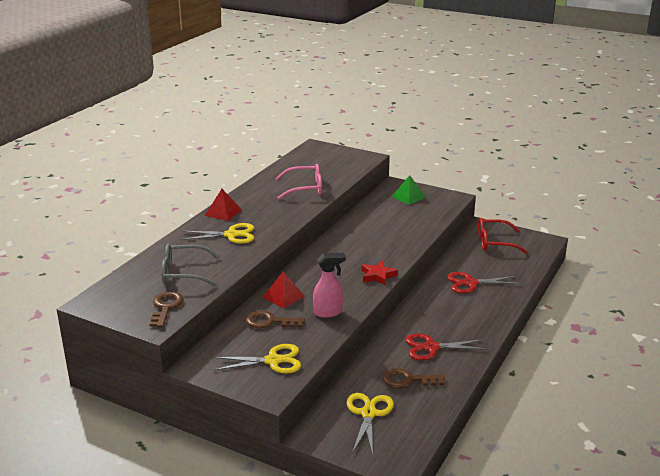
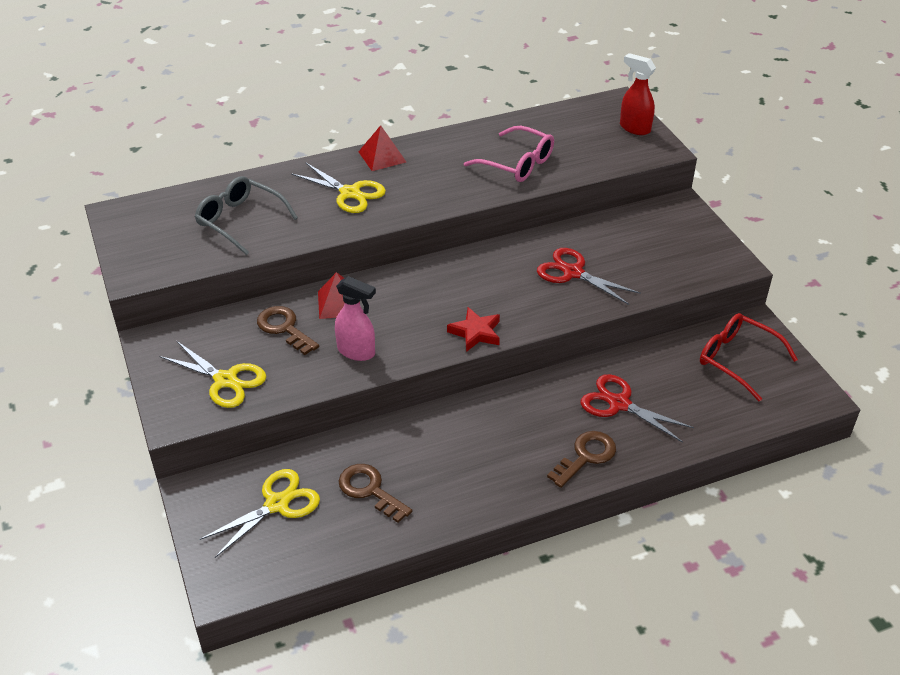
camera: 40 degrees right, 15 degrees up
brown key [150,291,184,327] -> brown key moved to [547,431,616,488]
green pyramid [392,175,426,205] -> none
red scissors [405,333,488,360] -> red scissors moved to [537,248,641,305]
none -> red spray bottle [620,53,656,135]

